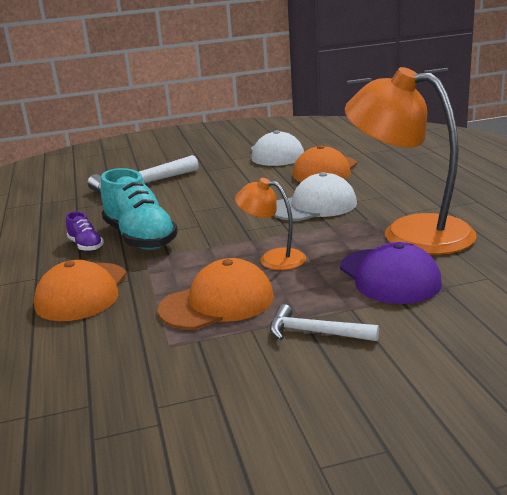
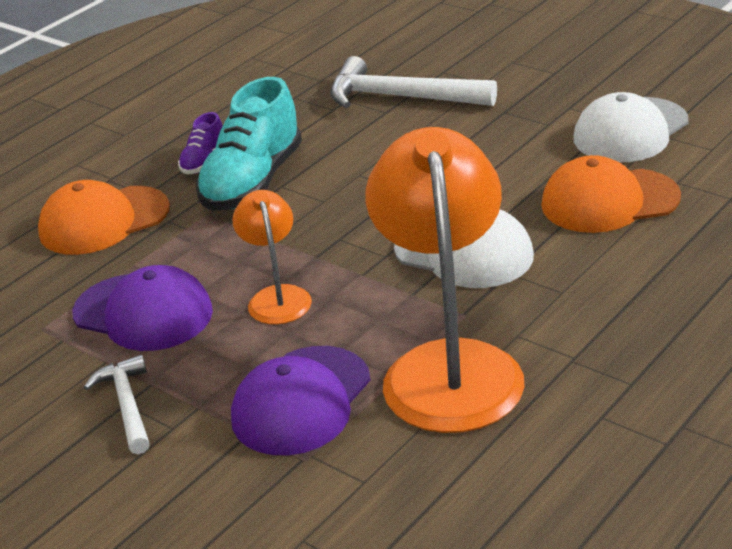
camera: 55 degrees right, 10 degrees up
orange cap [158,258,274,330] -> purple cap [72,265,213,351]

